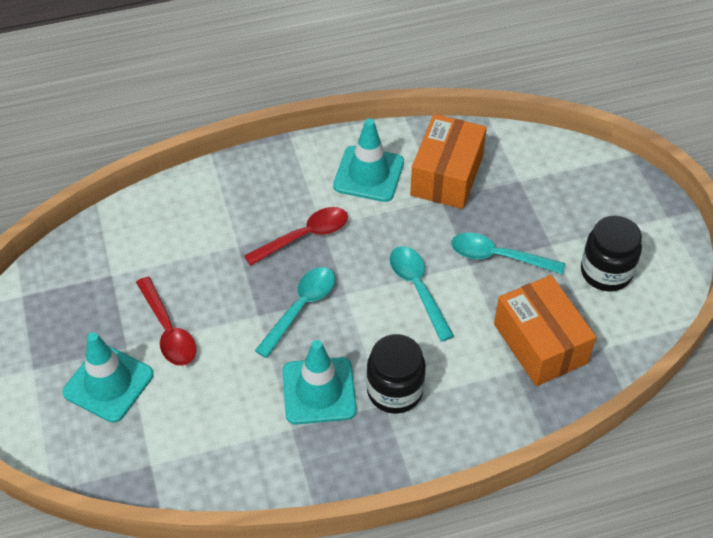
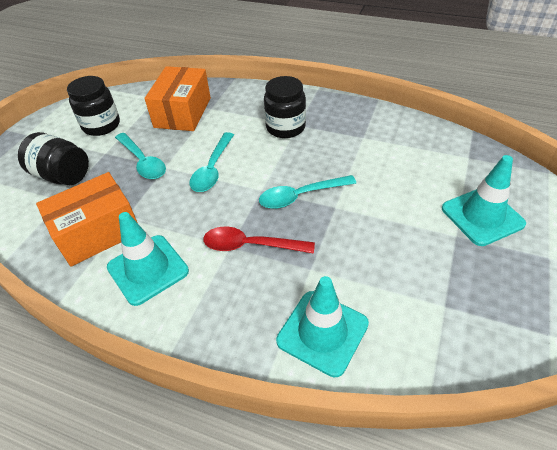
camera: 140 degrees left, 5 degrees down
red spoon [136,277,196,366] -> none
turquoise traffic cone [282,340,357,424] -> turquoise traffic cone moved to [276,276,369,377]
none -> black jar [18,132,89,185]

